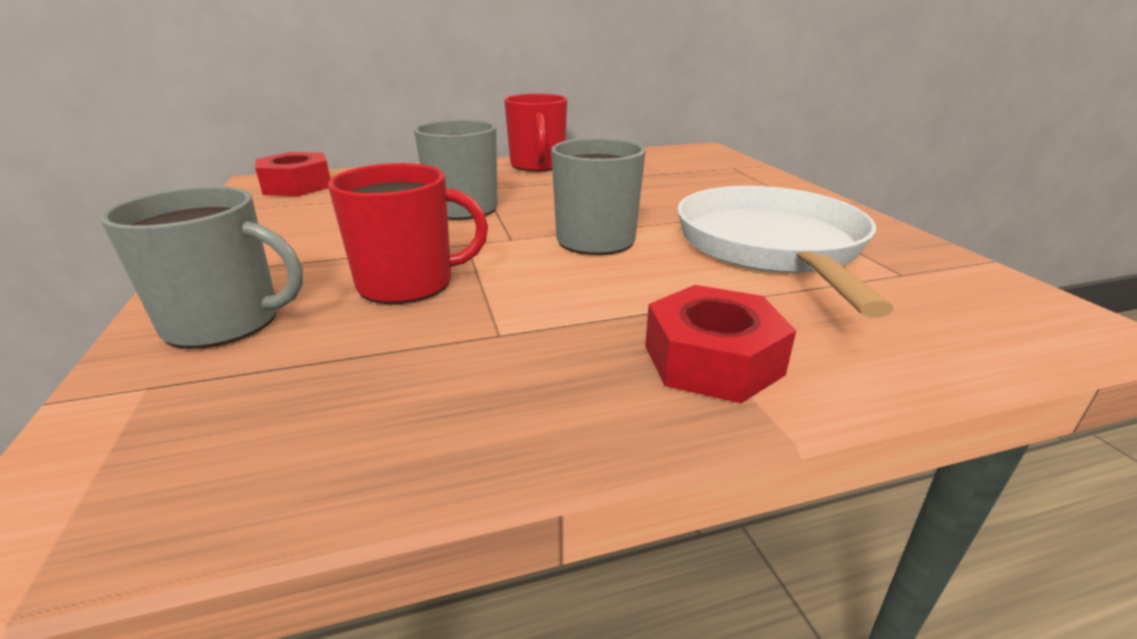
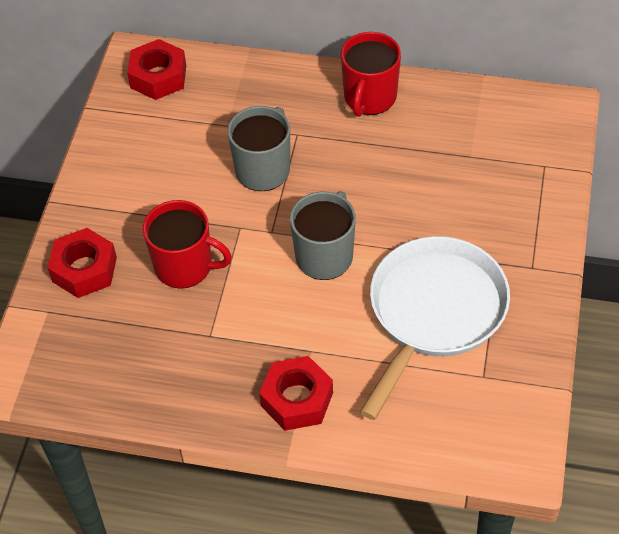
camera: 30 degrees right, 25 degrees up
grey mug [100,186,303,349] -> red nut [48,228,117,298]

